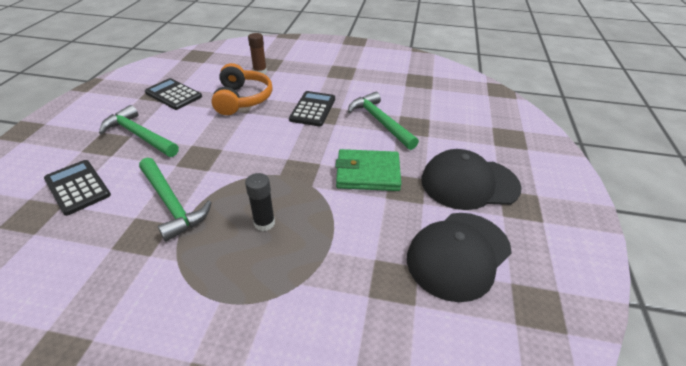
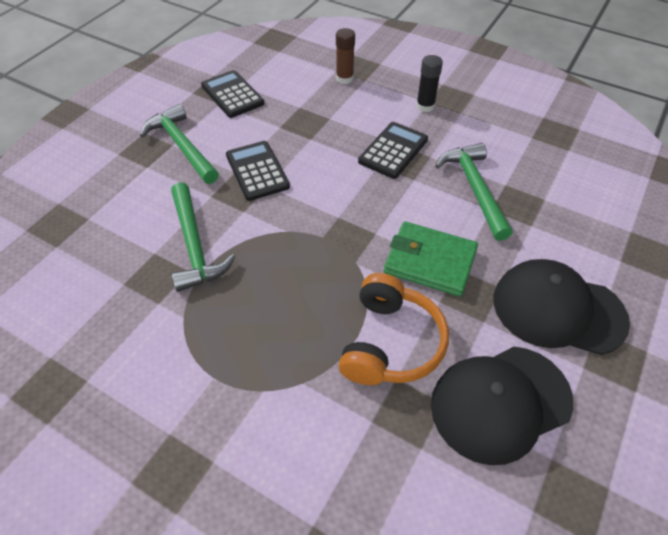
camera: 20 degrees right, 10 degrees up
black calculator [44,160,111,216] -> black calculator moved to [226,141,290,201]
orange headphones [211,63,273,115] -> orange headphones moved to [339,273,449,385]
black glue stick [245,173,275,231] -> black glue stick moved to [416,55,443,112]

